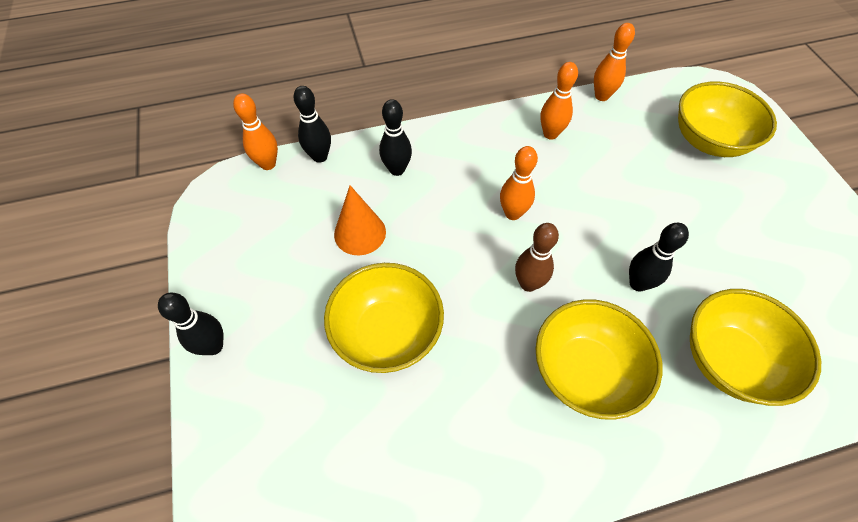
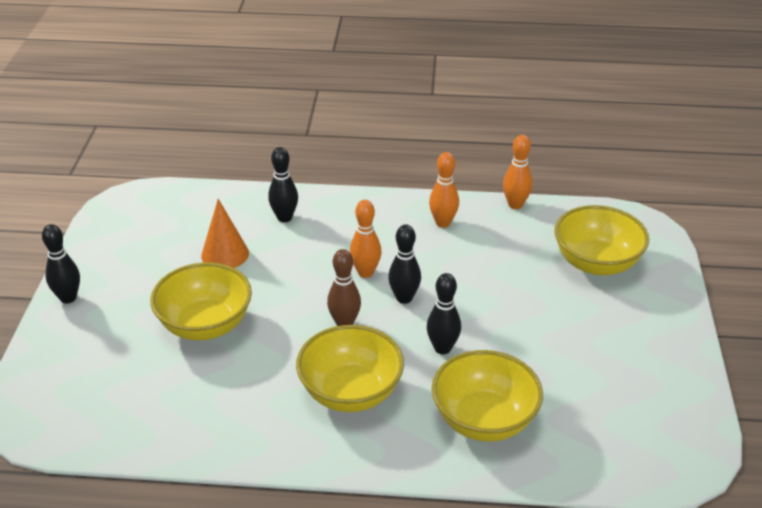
camera: 20 degrees right, 20 degrees down
orange bowling pin [233,94,278,170] -> none
black bowling pin [294,86,331,163] -> black bowling pin moved to [388,224,421,304]

